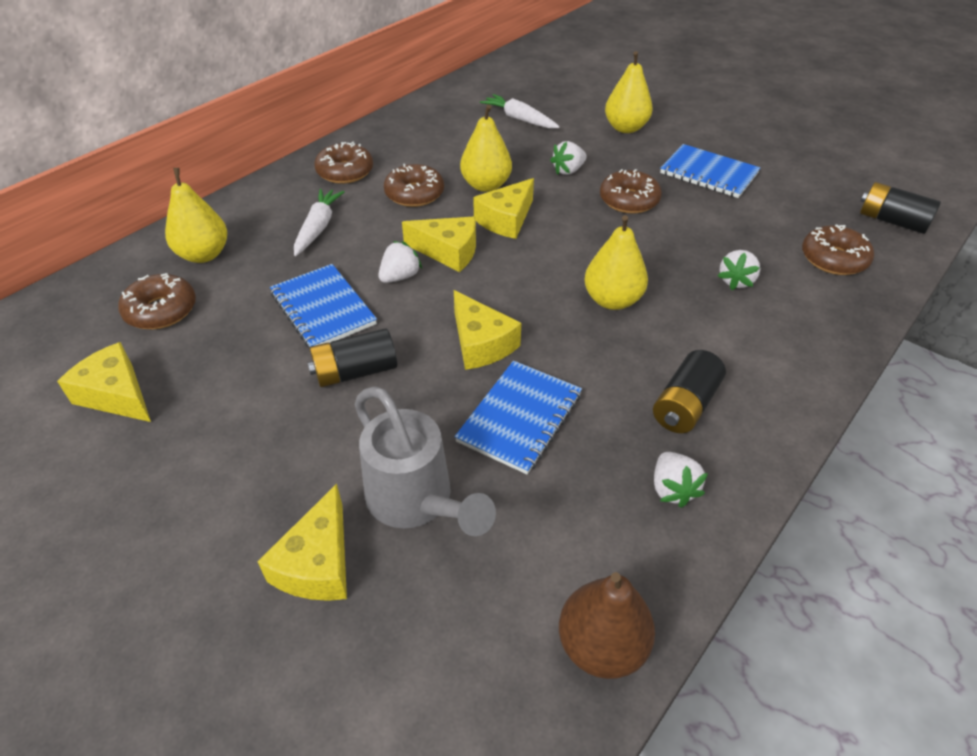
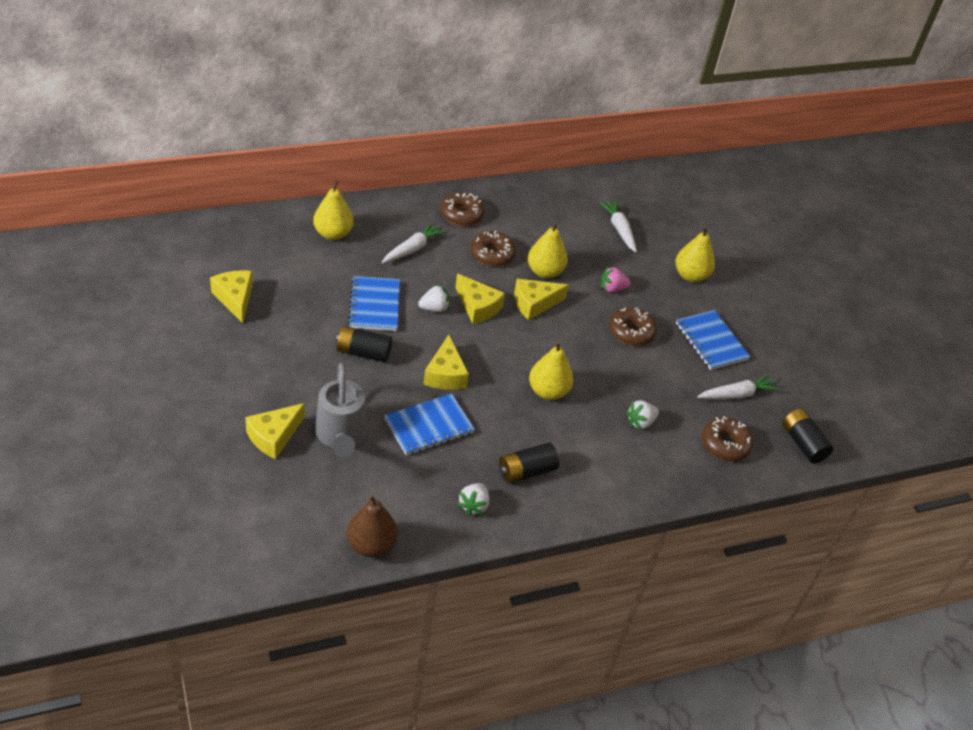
camera: 25 degrees right, 0 degrees up
brown donut [118,273,196,329] -> none
white strawberry [550,141,587,175] -> pink strawberry [601,267,631,293]
none -> white carrot [697,375,780,399]

